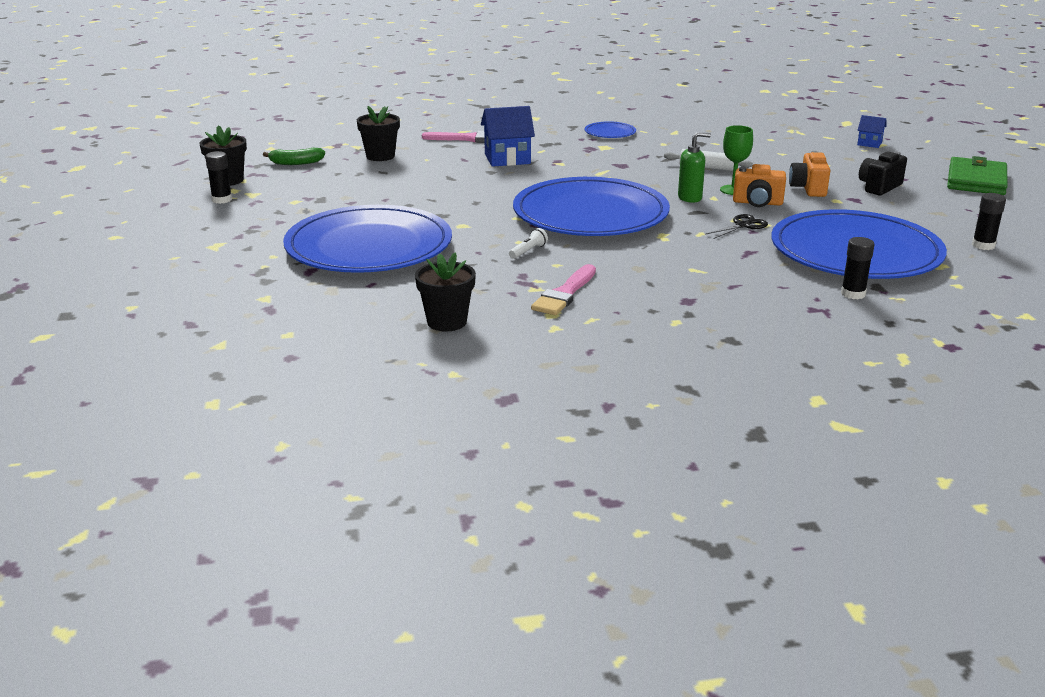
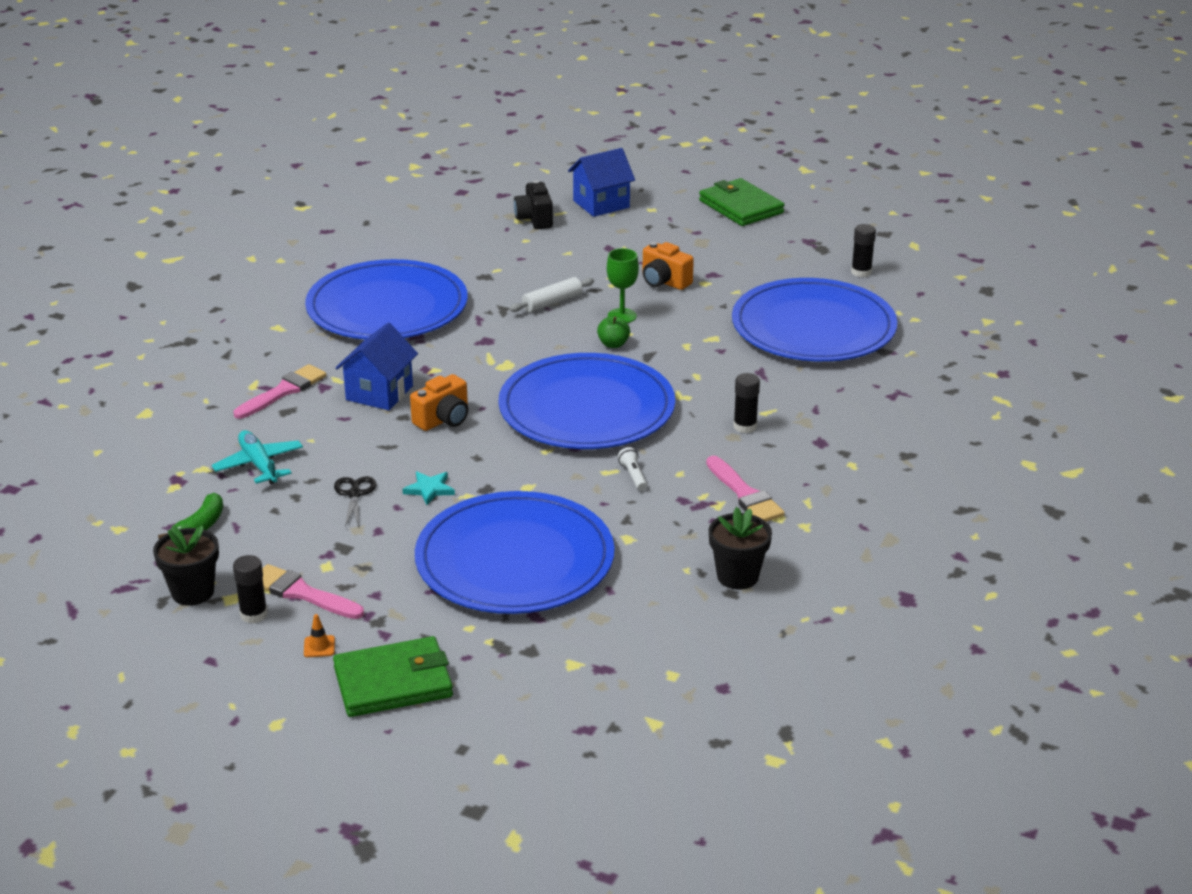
camera: 55 degrees left, 5 degrees up
black flower pot [357,106,400,161] -> turquoise plane [212,430,303,484]
blue plate [585,121,636,138] -> blue plate [305,259,468,340], size x2.50
green soap dispenser [678,132,711,203] -> green apple [597,316,630,348]
black scissors [705,214,768,239] -> black scissors moved to [334,476,376,527]
orange camera [733,164,786,207] -> orange camera moved to [410,374,468,431]
black glue stick [841,237,875,299] -> black glue stick moved to [733,373,760,433]
blue house [857,115,887,148] -> blue house [568,148,635,217], size x1.83
black camera [859,151,907,195] -> black camera moved to [514,180,553,229]
none -> pink brush [262,564,364,619]
none -> orange traffic cone [304,614,335,657]
none -> green wallet [333,636,453,717]
none -> turquoise star [403,472,455,505]

